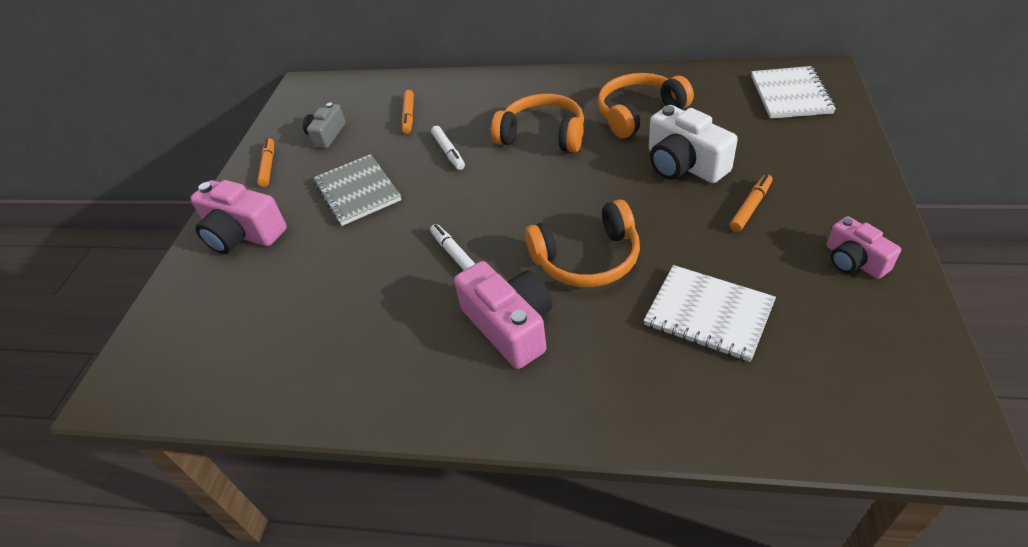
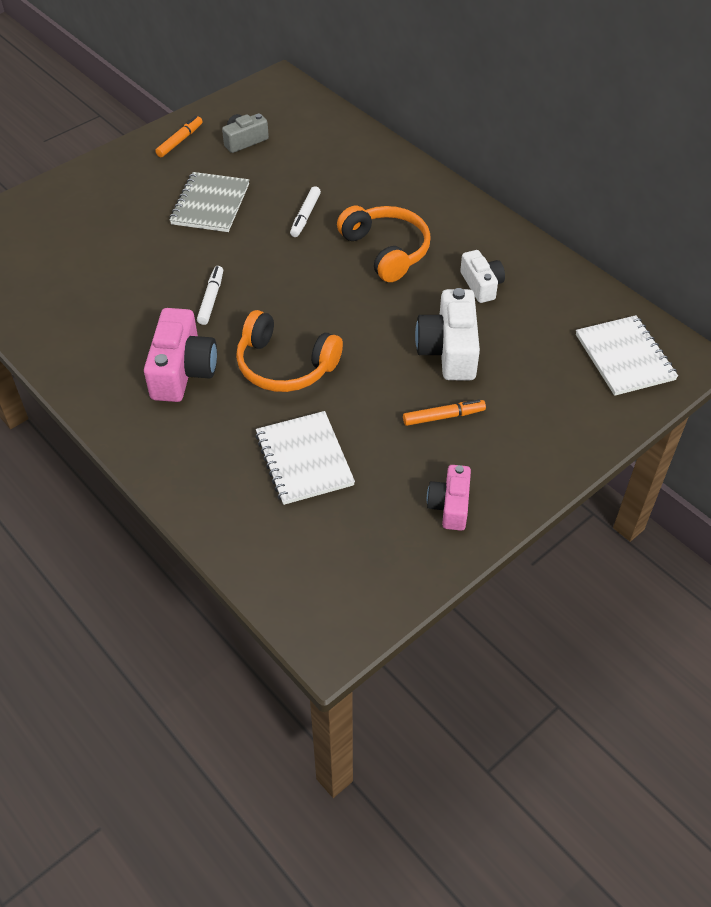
camera: 35 degrees right, 5 degrees up
pink camera [190,180,287,254] -> none
orange marker [402,90,414,134] -> none
orange headphones [598,73,694,138] -> white camera [460,250,505,303]
white notebook [751,66,836,119] -> white notebook turned 60 degrees counterclockwise [576,315,678,396]

